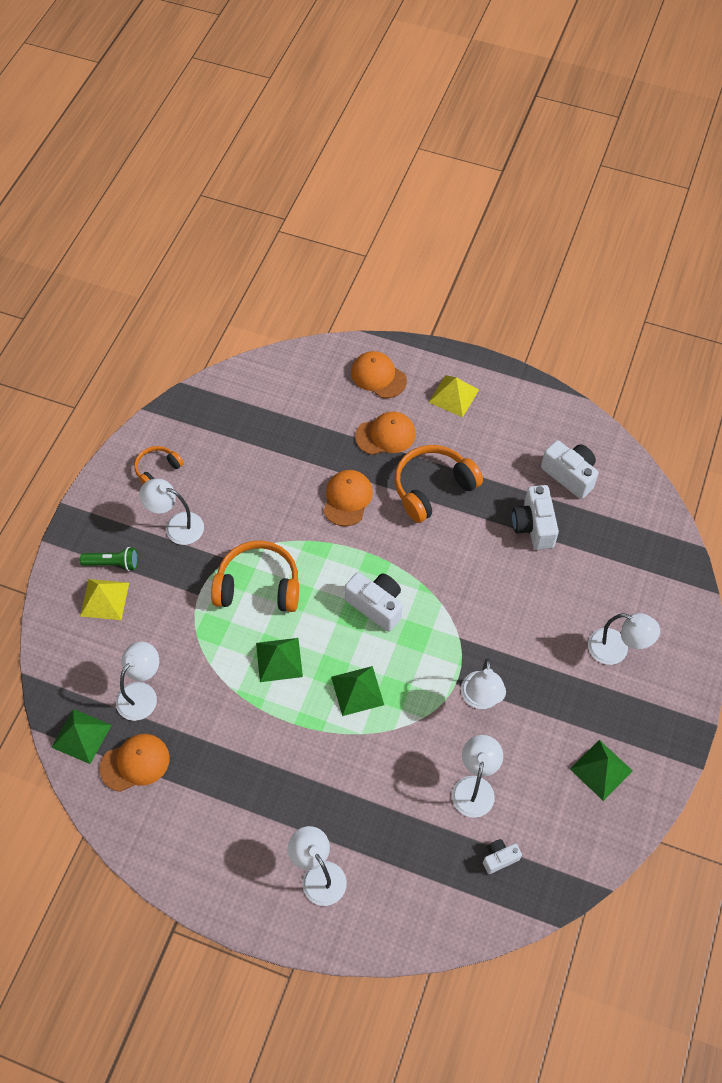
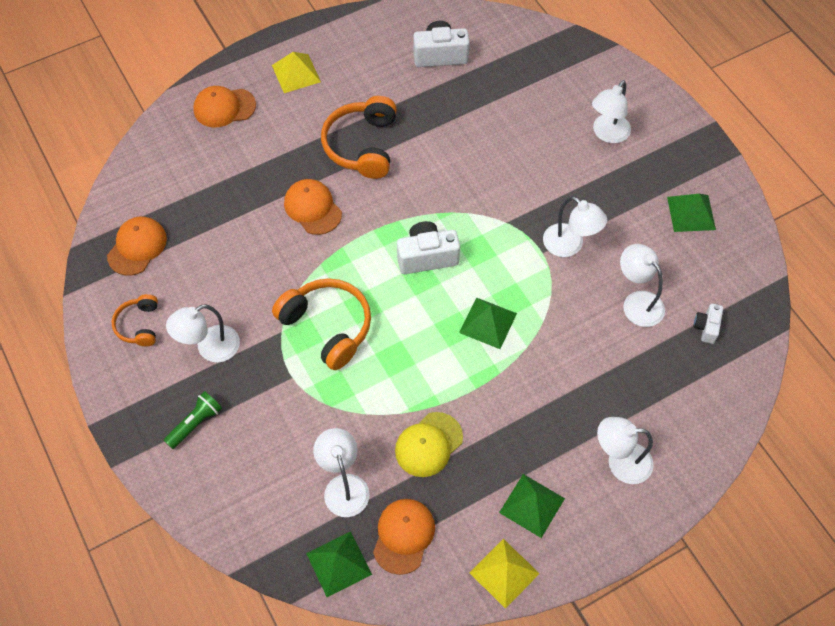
camera: 50 degrees left, 0 degrees up
yellow pyramid [80,579,129,620] -> yellow pyramid moved to [469,539,540,609]
orange headphones [211,541,299,612] -> orange headphones turned 90 degrees clockwise [272,278,371,370]
green pyramid [256,638,303,682] -> green pyramid moved to [499,474,565,538]
orange cap [355,411,416,455] -> orange cap moved to [107,217,167,276]
white camera [512,485,559,550] -> none
white lamp [588,613,660,665] -> white lamp turned 150 degrees clockwise [592,80,631,143]
none -> yellow cap [395,412,463,477]

